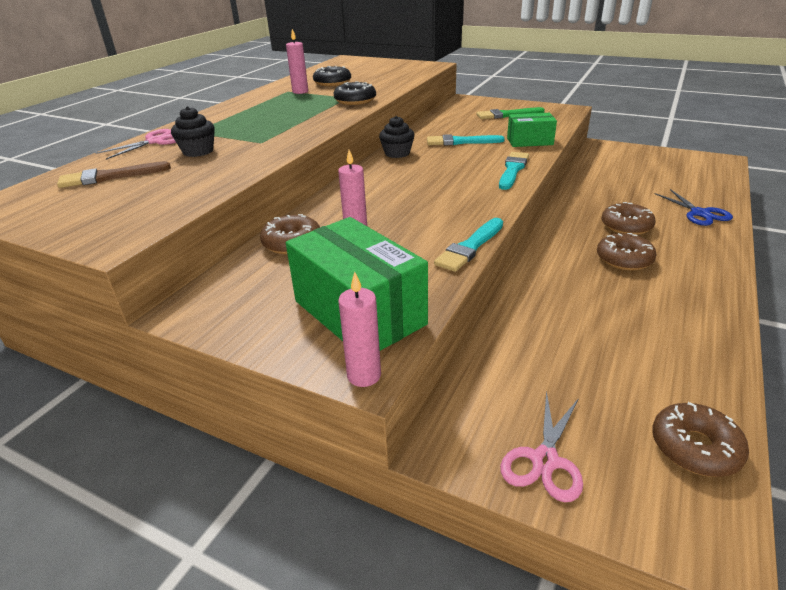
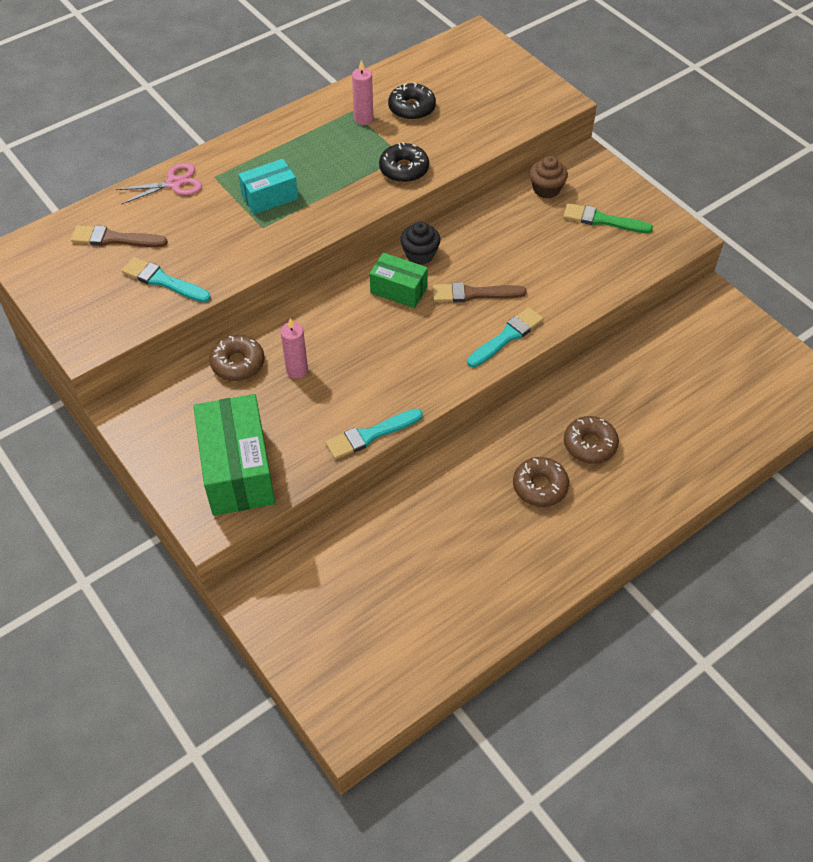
camera: 25 degrees right, 20 degrees up
black cupcake [171,106,215,157] -> none
pink candle [338,272,381,387] -> none
turquoise brush [427,134,505,146] -> turquoise brush moved to [122,257,211,303]
pink scissors [500,391,583,502] -> none
green box [507,113,557,147] -> green box moved to [370,253,428,308]
brown donut [652,402,749,477] -> none
blue scissors [654,189,733,226] -> none
none -> turquoise box [238,159,298,214]
none -> brown brush [433,282,527,302]
none -> brown cupcake [530,156,568,199]

